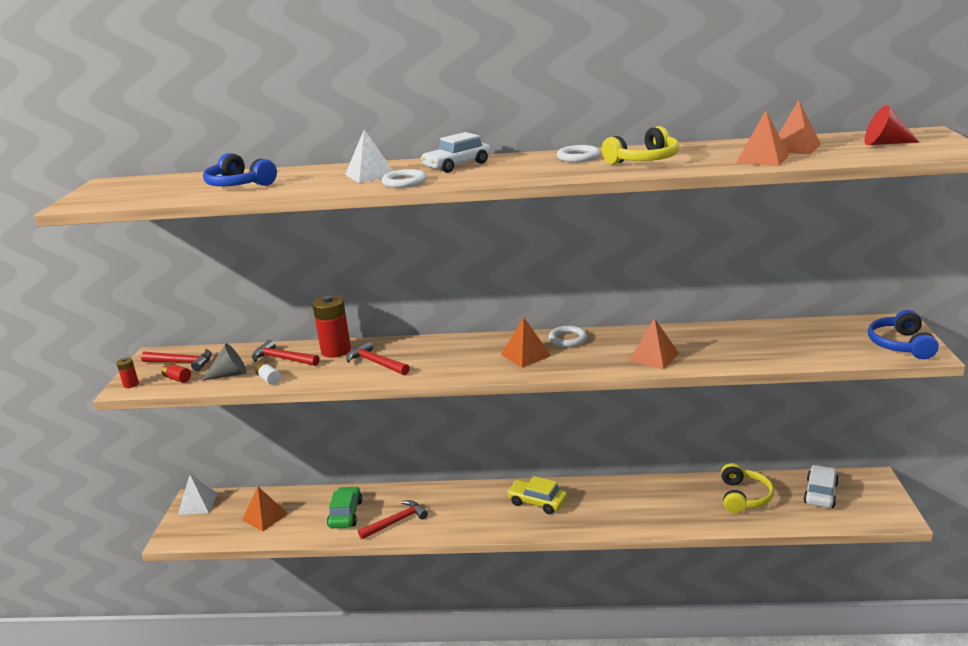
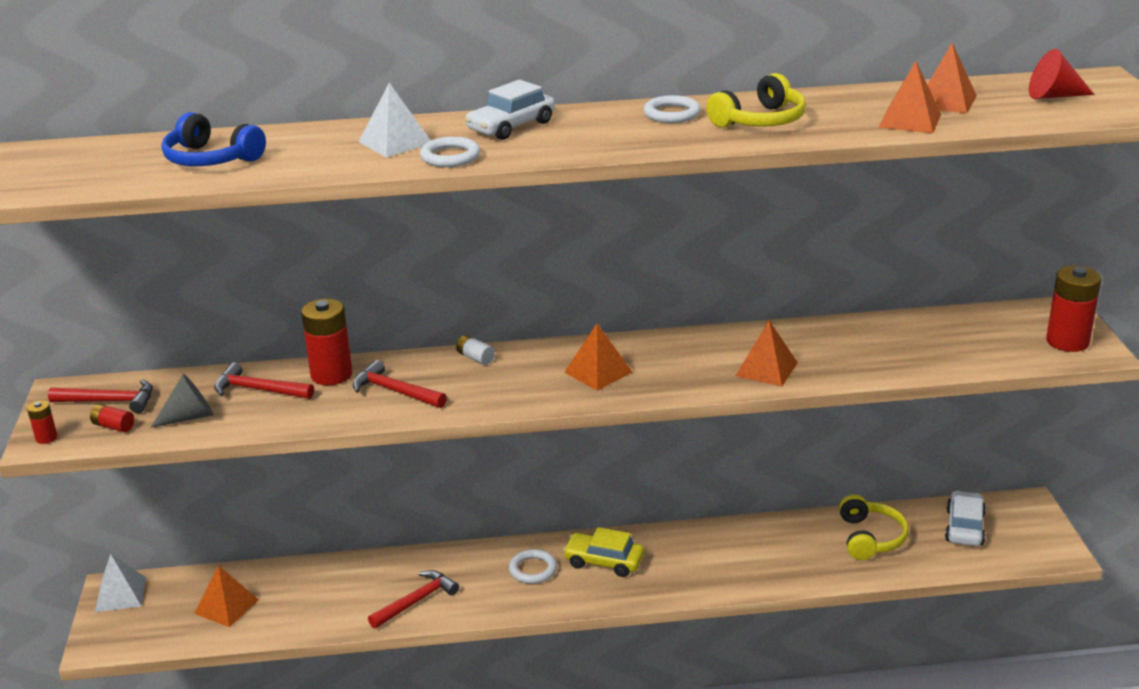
camera: 10 degrees left, 5 degrees up
white battery [255,362,281,385] -> white battery moved to [456,335,495,365]
green car [327,486,362,528] -> none
white ring [549,326,587,347] -> white ring moved to [509,549,557,584]
blue headphones [868,310,939,359] -> red battery [1046,266,1101,352]

